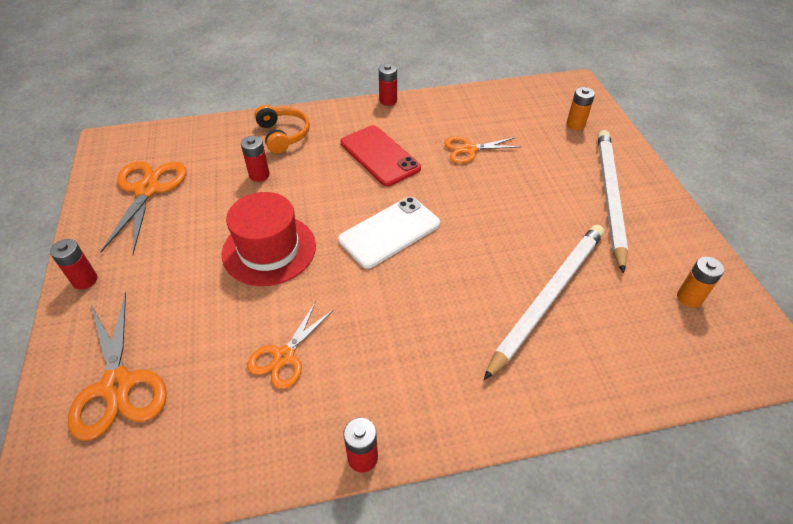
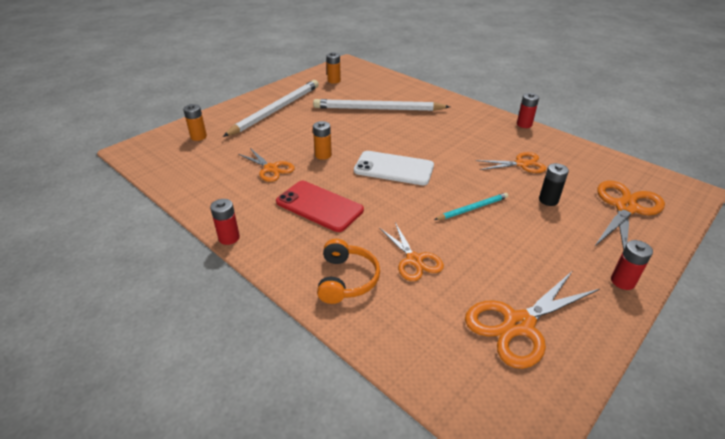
camera: 125 degrees left, 10 degrees down
red hat [222,192,316,286] -> turquoise pencil [434,193,508,220]
red battery [241,136,270,182] -> orange scissors [379,223,444,281]
orange headphones [254,105,310,154] -> orange headphones turned 150 degrees clockwise [317,239,380,304]
red phone [341,125,421,186] -> red phone turned 75 degrees counterclockwise [276,181,364,232]
white pencil [598,130,628,274] -> white pencil turned 150 degrees clockwise [223,80,319,137]
none -> orange battery [313,121,332,160]
none -> black battery [539,163,569,206]

